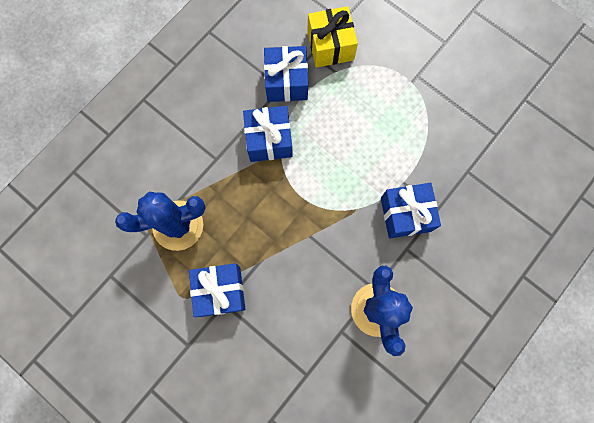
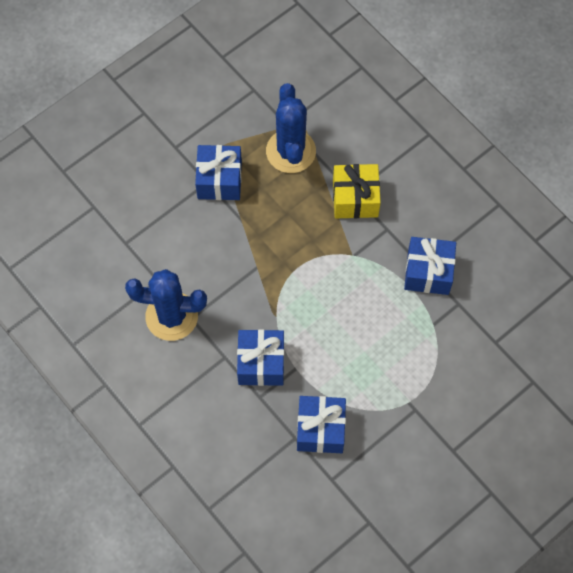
camera: 100 degrees right, 10 degrees down
blue gift [243,106,293,162] -> blue gift moved to [297,396,346,453]
yellow gift [307,6,358,68] -> yellow gift moved to [333,164,381,218]

